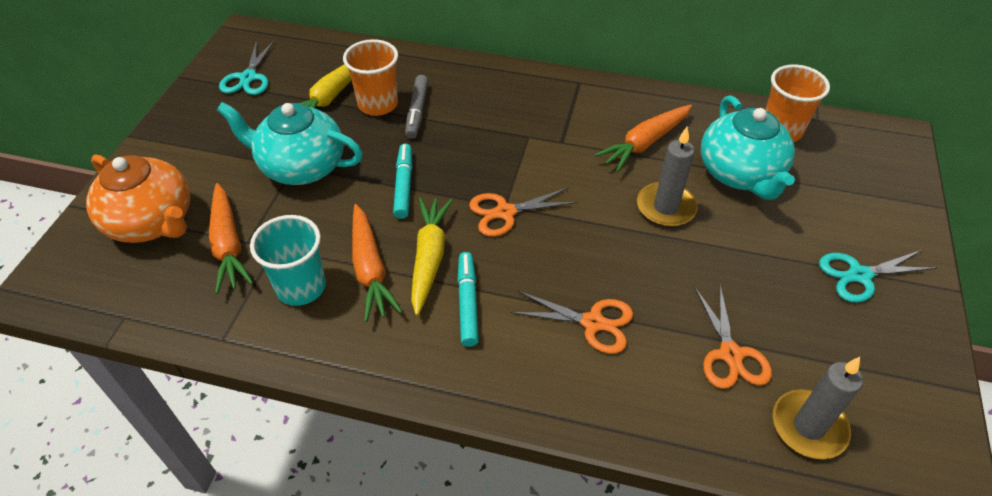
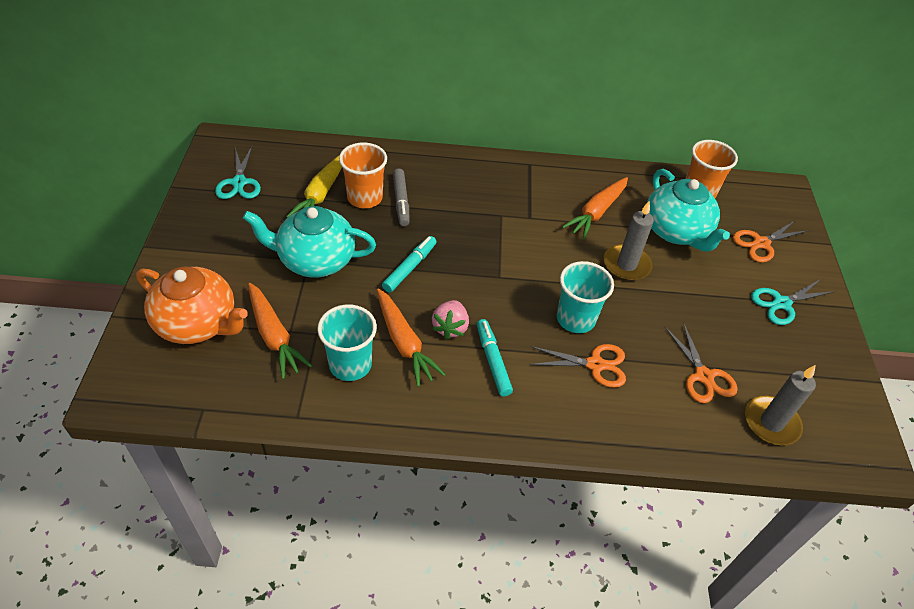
camera: 15 degrees left, 0 degrees up
turquoise marker [393,144,412,219] -> turquoise marker turned 45 degrees clockwise [382,236,437,292]
yellow carrot [411,197,453,316] -> pink strawberry [432,300,469,339]
orange scissors [469,187,578,237] -> orange scissors moved to [733,220,809,263]
none -> turquoise cup [557,261,614,333]

